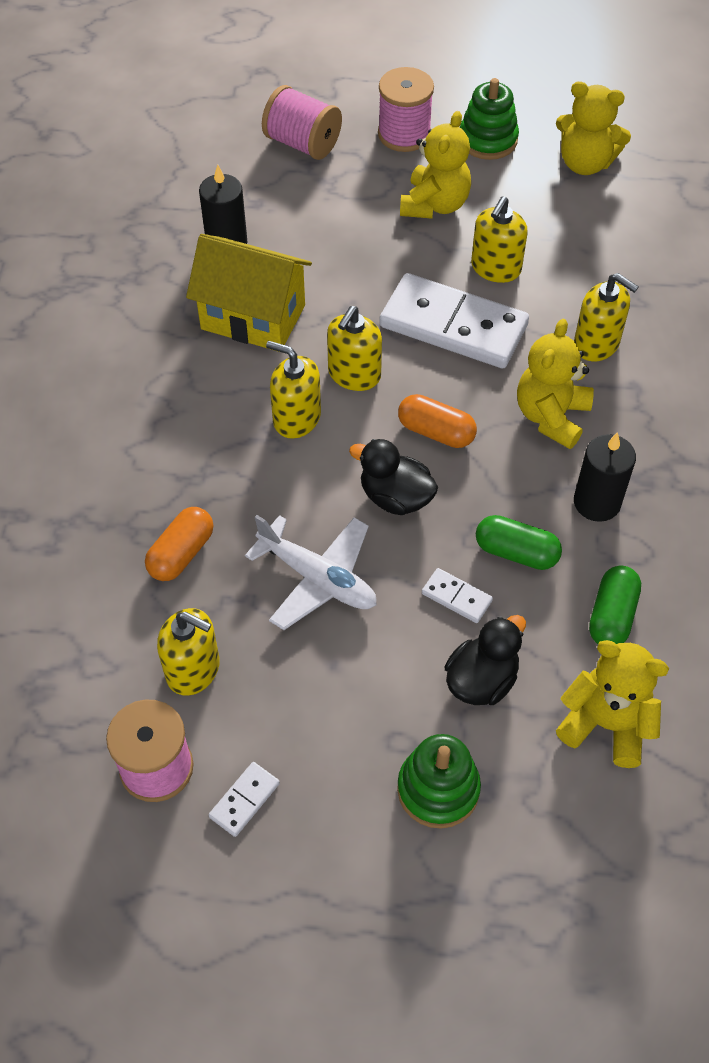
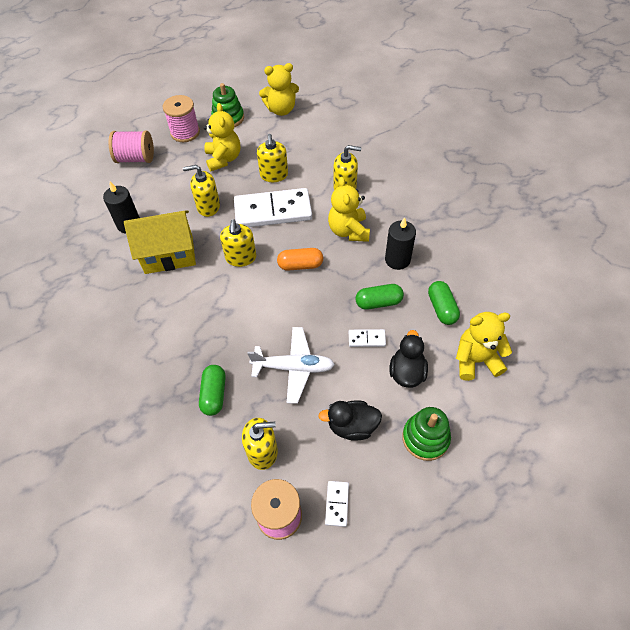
camera: 30 degrees left, 0 degrees up
orange capsule [145,507,213,581] -> green capsule [199,365,226,416]
yellow soap dispenser [266,341,321,439] -> yellow soap dispenser moved to [183,165,220,217]
black duck [349,439,438,515] -> black duck moved to [318,400,382,440]

